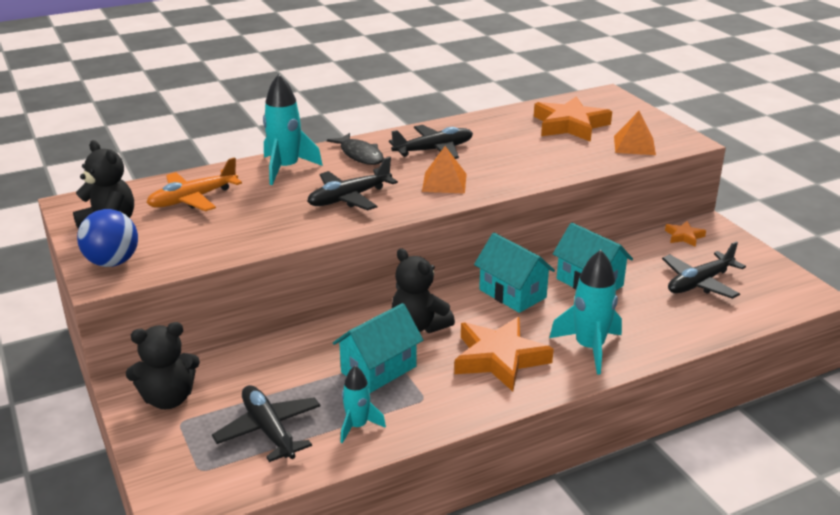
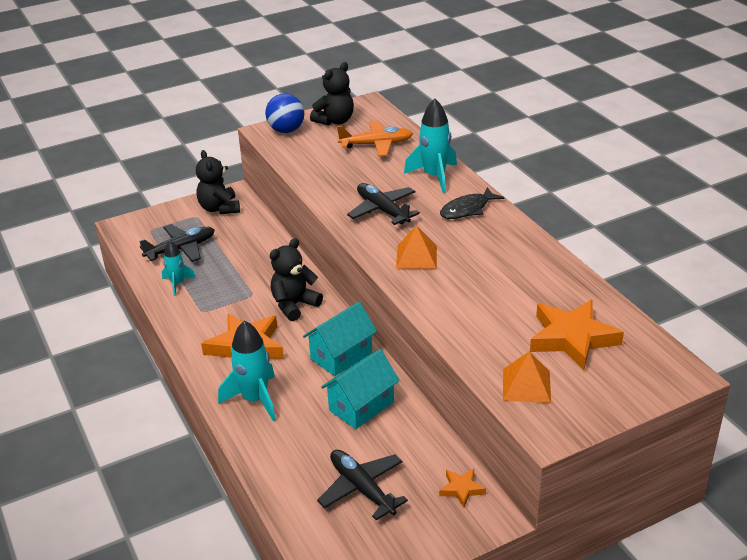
camera: 90 degrees right, 5 degrees up
orange plane [146,157,242,211] -> orange plane turned 120 degrees clockwise [337,120,413,157]
turquoise house [333,303,423,393] -> none
black plane [389,125,473,159] -> none

